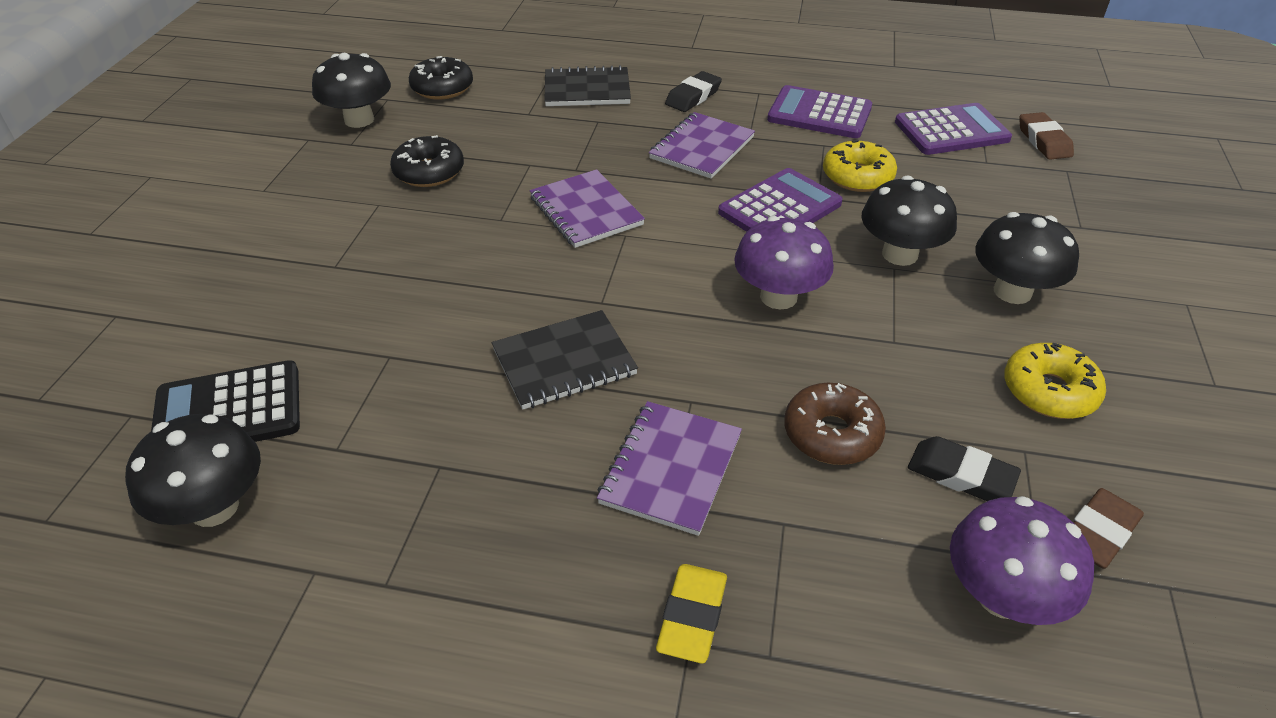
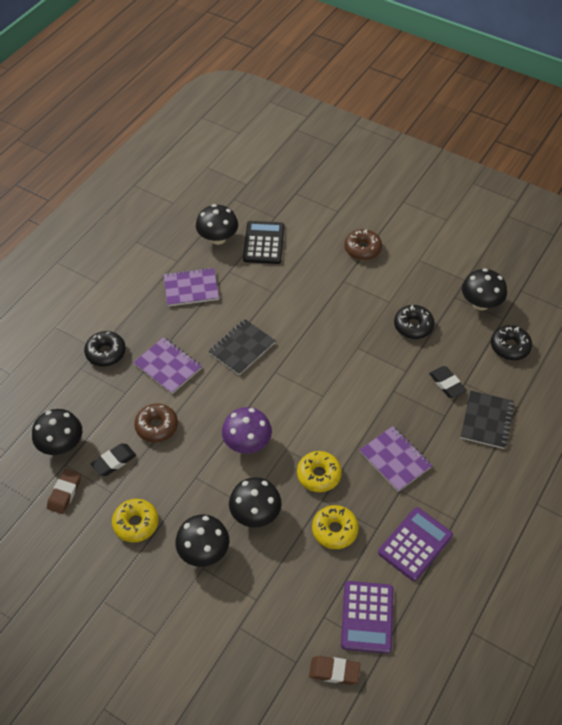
camera: 110 degrees right, 10 degrees up
black notebook [492,310,638,410] -> black notebook turned 45 degrees clockwise [209,319,276,375]
purple notebook [530,169,645,248] -> purple notebook moved to [163,267,219,307]
yellow eraser [656,564,727,663] -> black donut [84,331,126,366]
black eraser [665,71,722,112] -> black eraser moved to [429,366,467,398]
purple calculator [718,168,843,232] -> yellow donut [297,451,342,492]
purple mushroom [950,496,1094,625] -> black mushroom [32,409,82,455]
brown eraser [1073,488,1144,569] -> brown eraser turned 45 degrees clockwise [47,469,81,514]
none -> brown donut [344,229,382,260]

